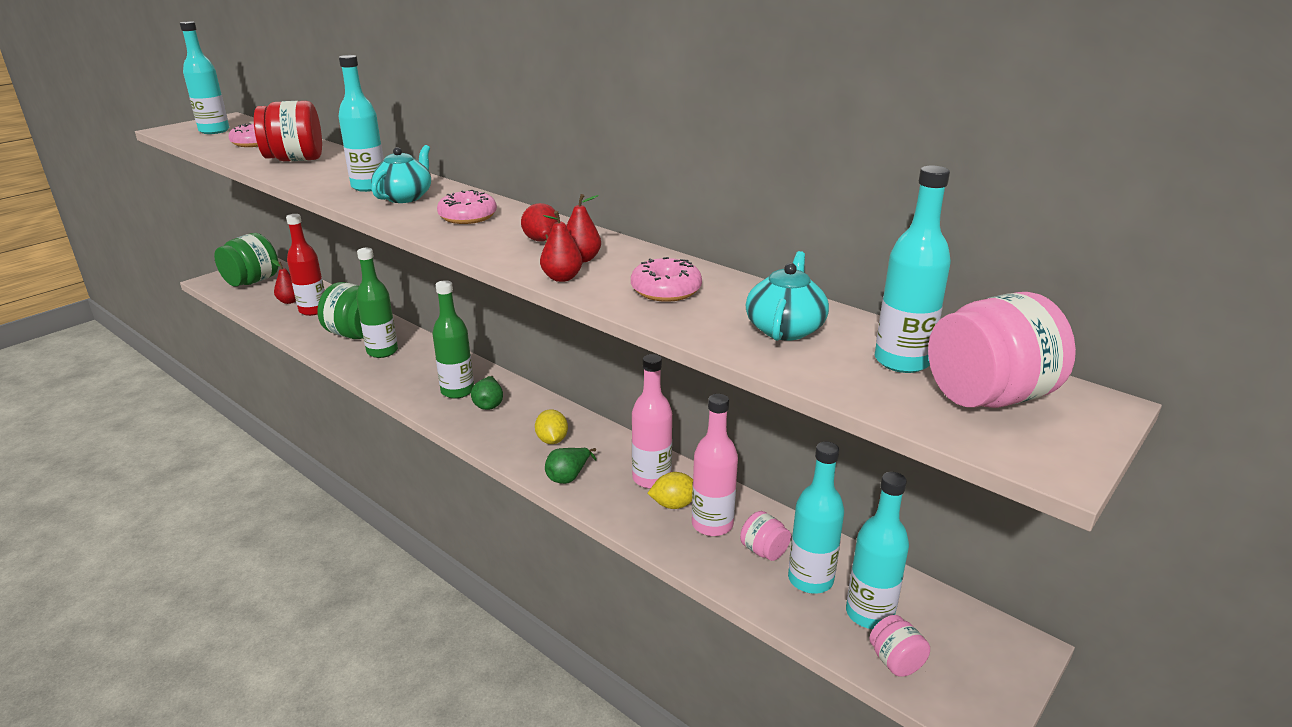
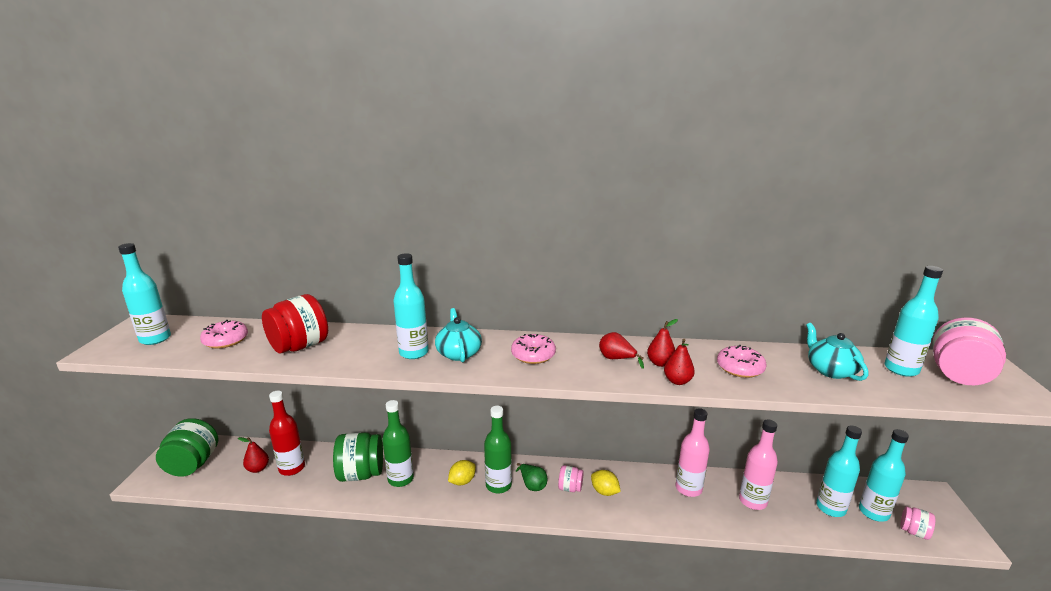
camera: 35 degrees left, 5 degrees down
green pear [545,448,596,484] -> none
yellow lemon [648,472,693,509] -> yellow lemon moved to [448,460,476,485]
pink jar [740,511,791,561] -> pink jar moved to [558,465,584,492]

